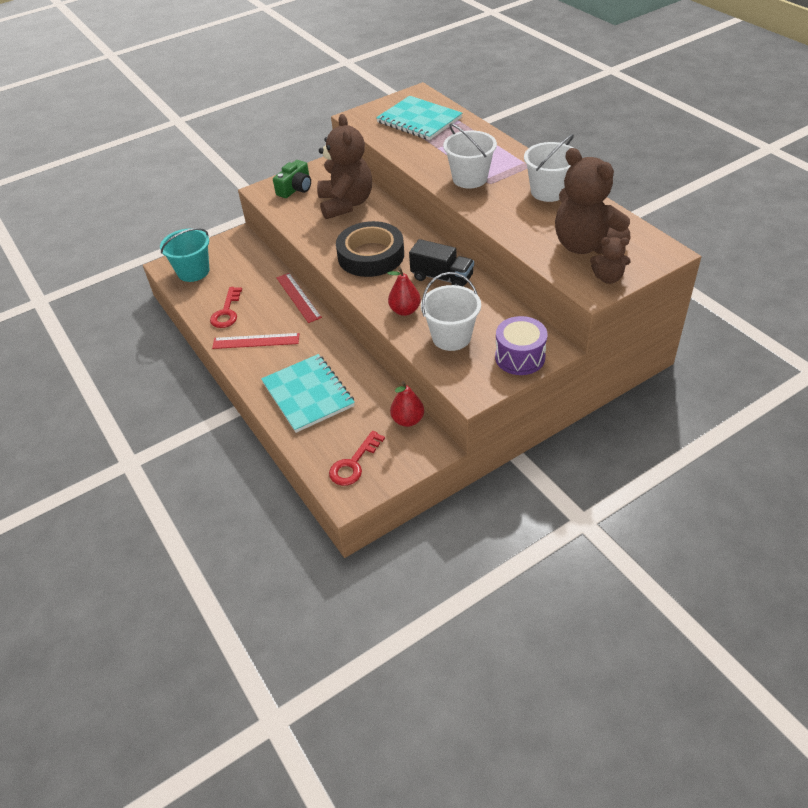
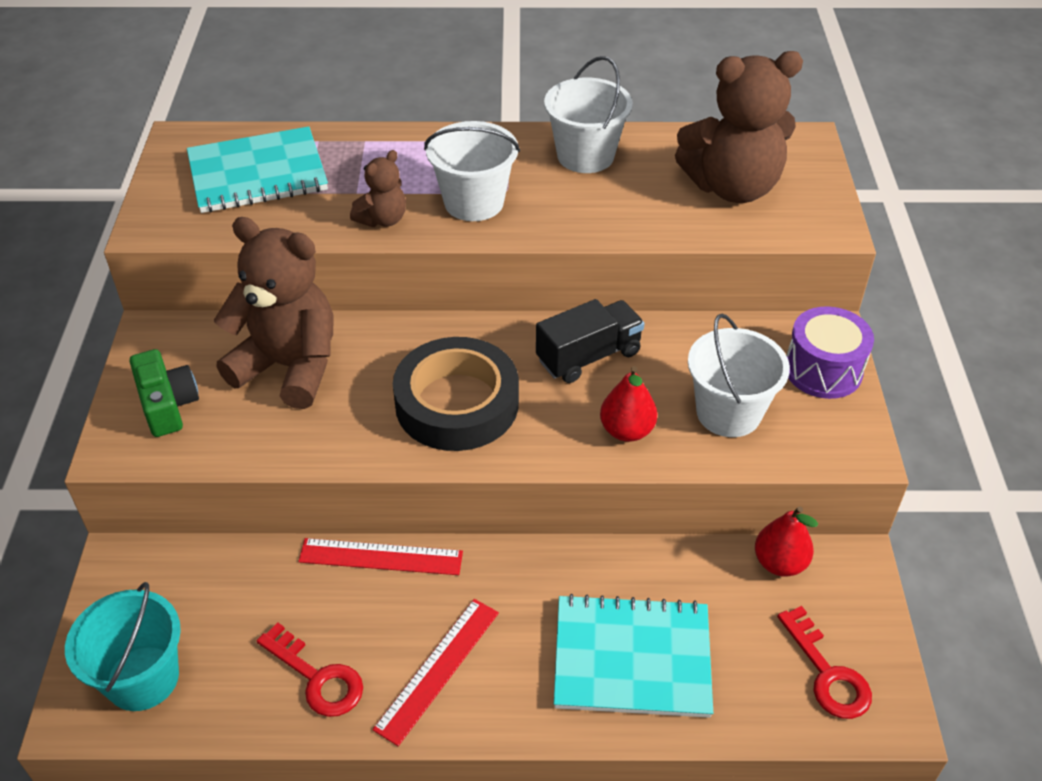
camera: 60 degrees left, 0 degrees up
brown teddy bear [590,237,631,284] -> brown teddy bear moved to [350,150,406,227]

